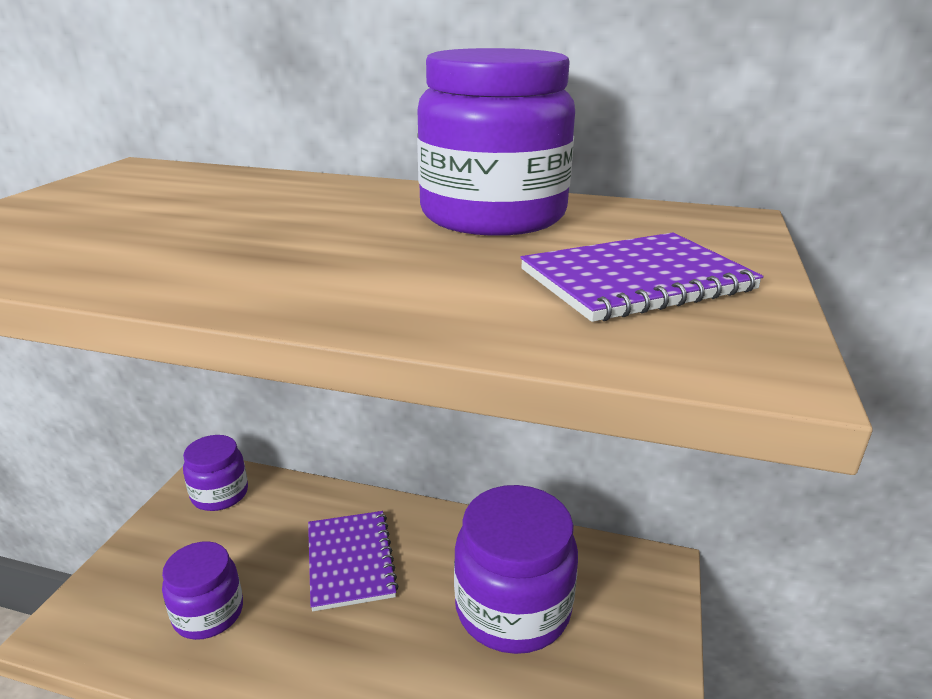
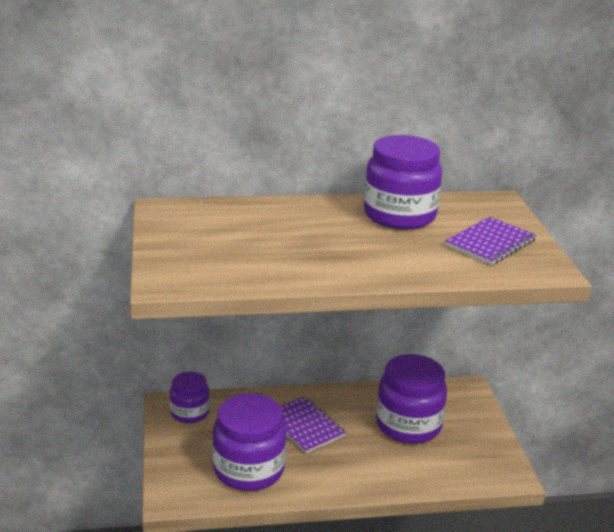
camera: 25 degrees left, 0 degrees up
purple jar [162,541,243,640] -> purple jar [212,393,286,491], size x1.71

